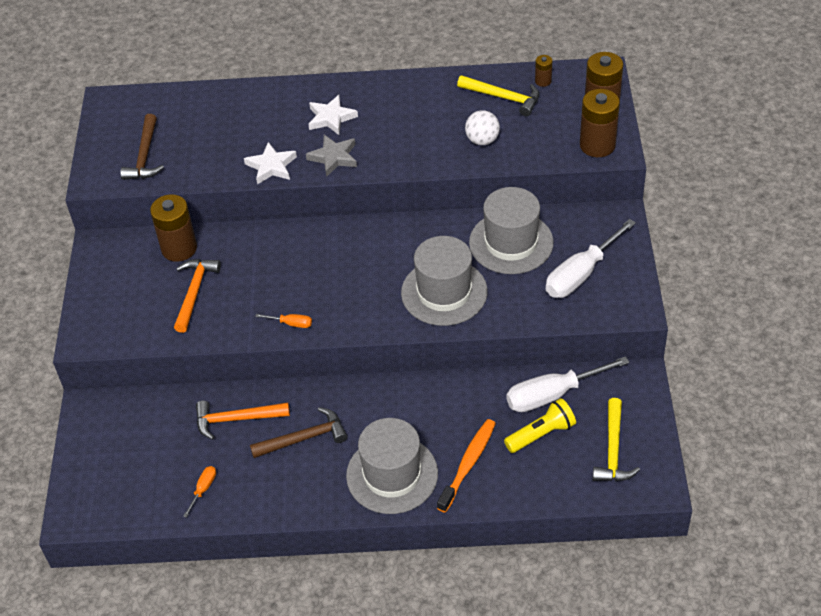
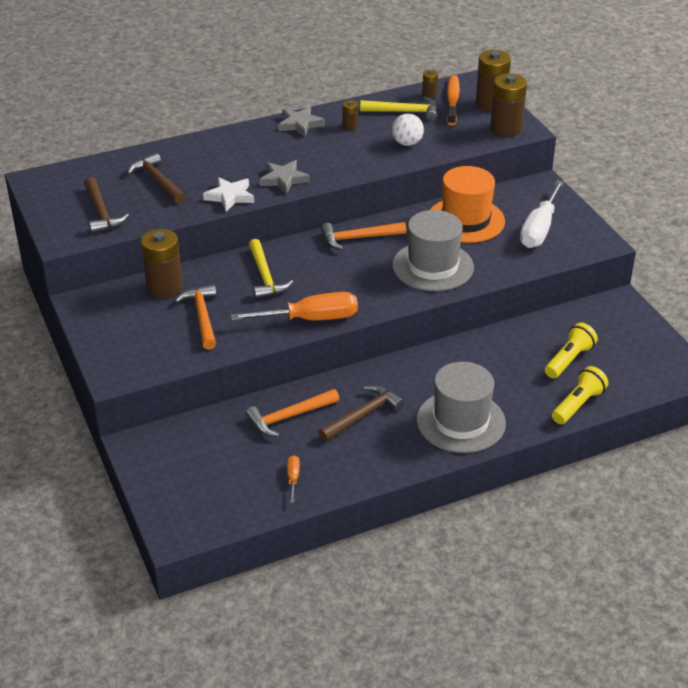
camera: 25 degrees left, 10 degrees down
orange screwdriver [255,314,312,328] -> orange screwdriver [231,292,358,320], size x2.24
white star [308,95,358,135] -> none
orange toothbrush [437,419,496,513] -> orange toothbrush moved to [447,75,460,125]
grey hat [469,187,554,274] -> orange hat [430,166,505,243]
white screwdriver [506,356,630,412] -> none
yellow hammer [593,398,640,481] -> yellow hammer moved to [249,239,293,299]
none -> brown hammer [127,153,186,204]
none -> grey star [278,106,325,137]
none -> orange hammer [321,222,407,250]
none -> brown battery [343,100,358,130]
none -> yellow flashlight [552,366,608,424]

